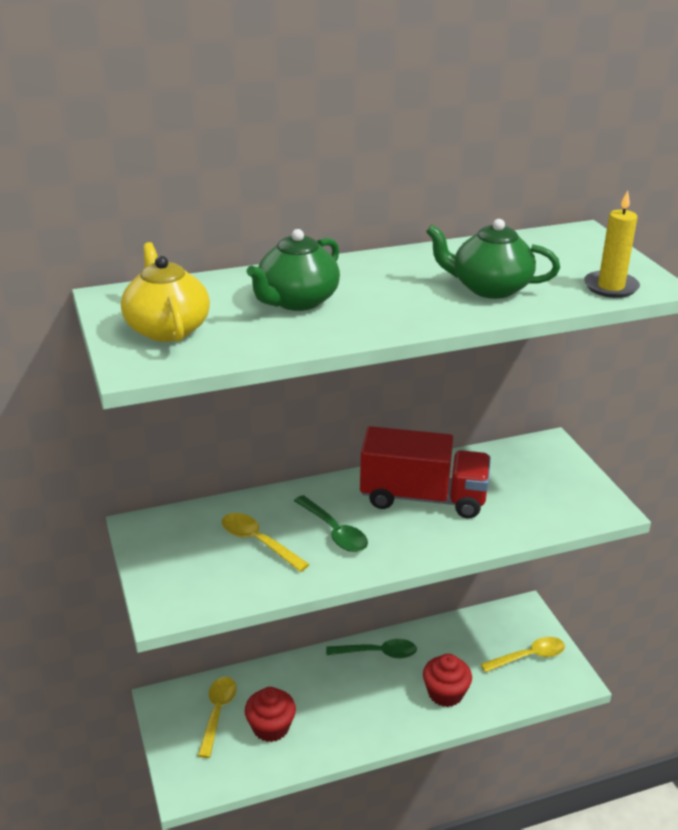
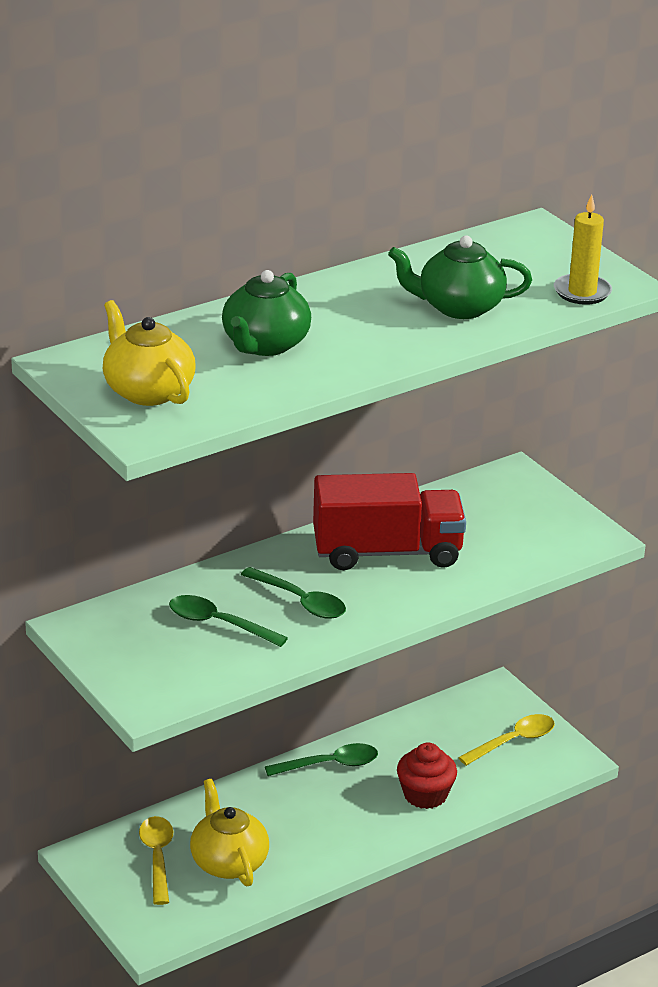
camera: 15 degrees left, 0 degrees up
yellow spoon [221,513,310,572] -> green spoon [169,595,288,647]
red cupcake [245,687,296,742] -> yellow teapot [190,779,269,887]

